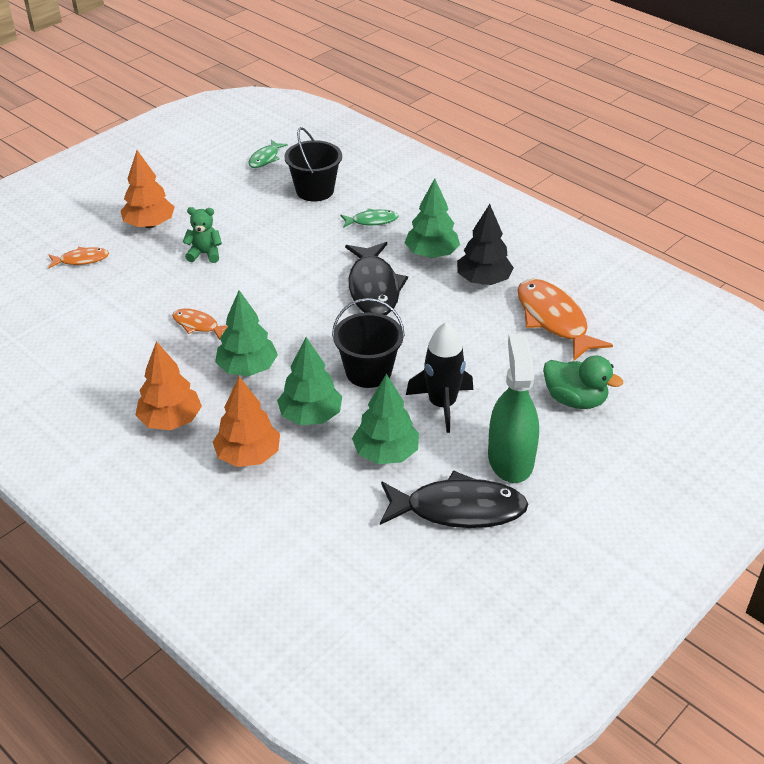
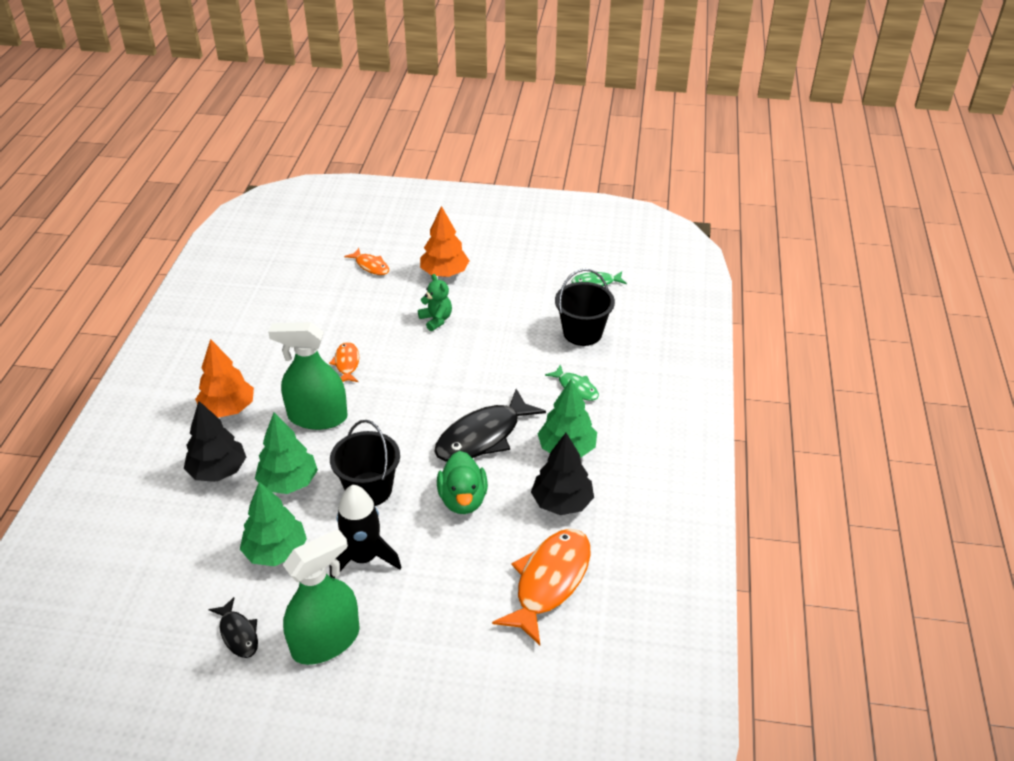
camera: 55 degrees right, 0 degrees up
orange tree [213,376,280,467] -> black tree [184,401,246,482]
green tree [215,290,278,376] -> green spray bottle [268,322,347,430]
black fish [380,470,528,528] -> black fish [208,597,258,658], size x0.52
green duck [543,355,623,409] -> green duck moved to [437,451,488,514]

